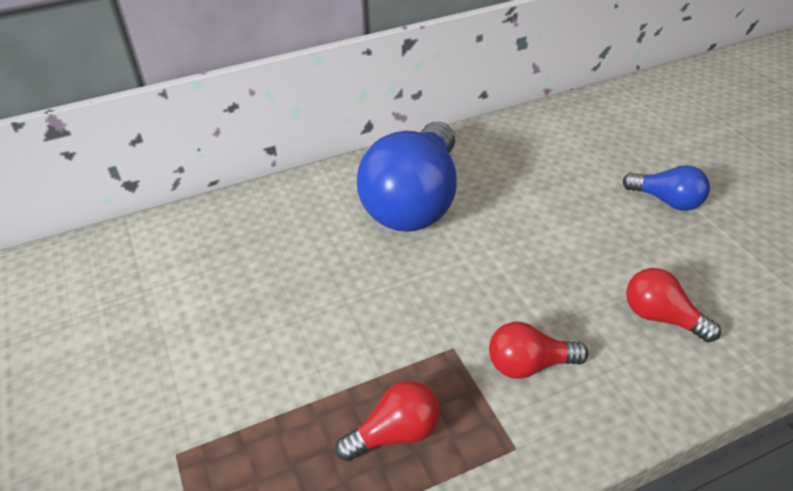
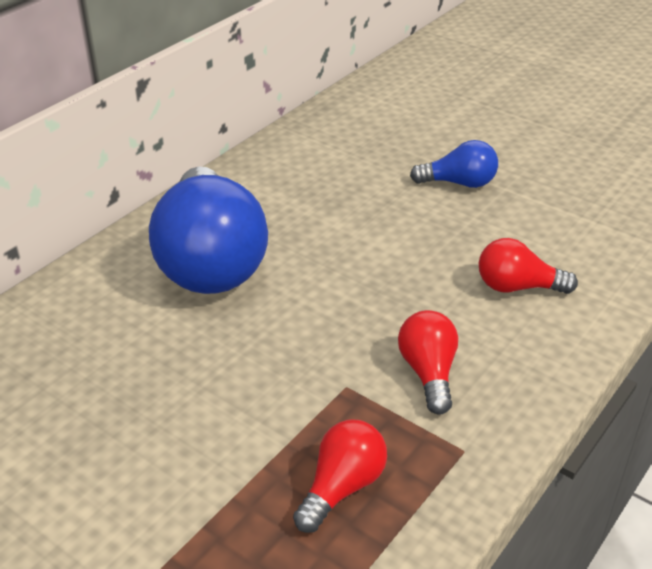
camera: 30 degrees left, 5 degrees down
red light bulb [489,322,588,379] -> red light bulb turned 120 degrees clockwise [398,310,458,415]

